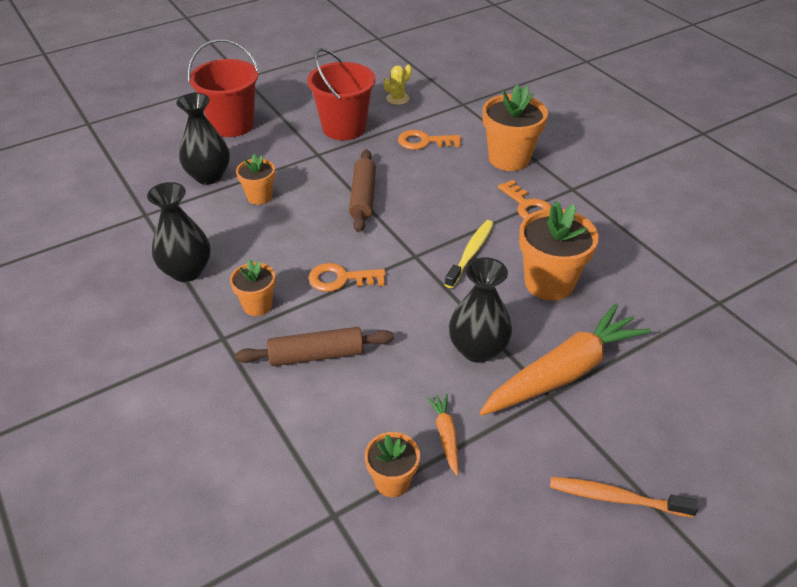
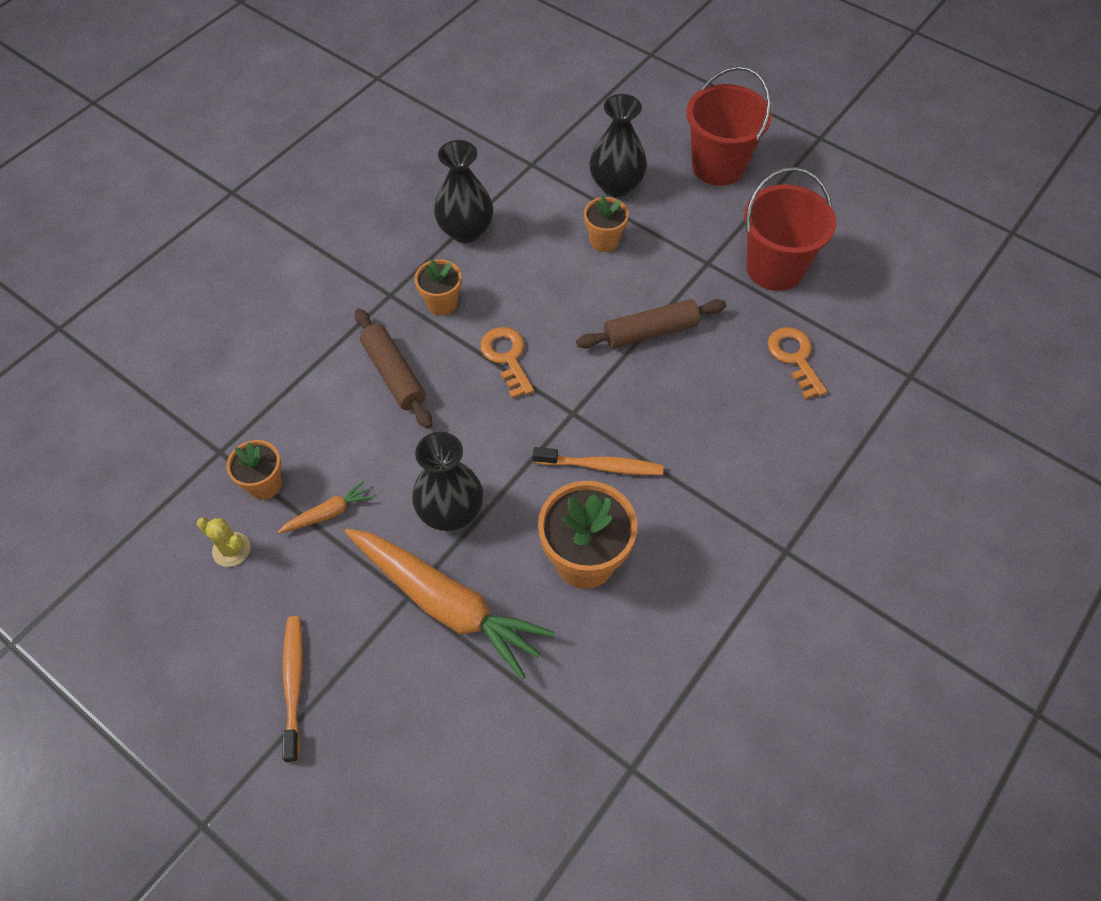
camera: 70 degrees right, 15 degrees up
yellow cactus [384,65,412,105] -> yellow cactus moved to [197,517,250,567]
yellow toothbrush [444,220,494,288] -> orange toothbrush [533,447,664,475]
orange flower pot [483,85,548,171] -> none
orange key [498,180,551,219] -> none

